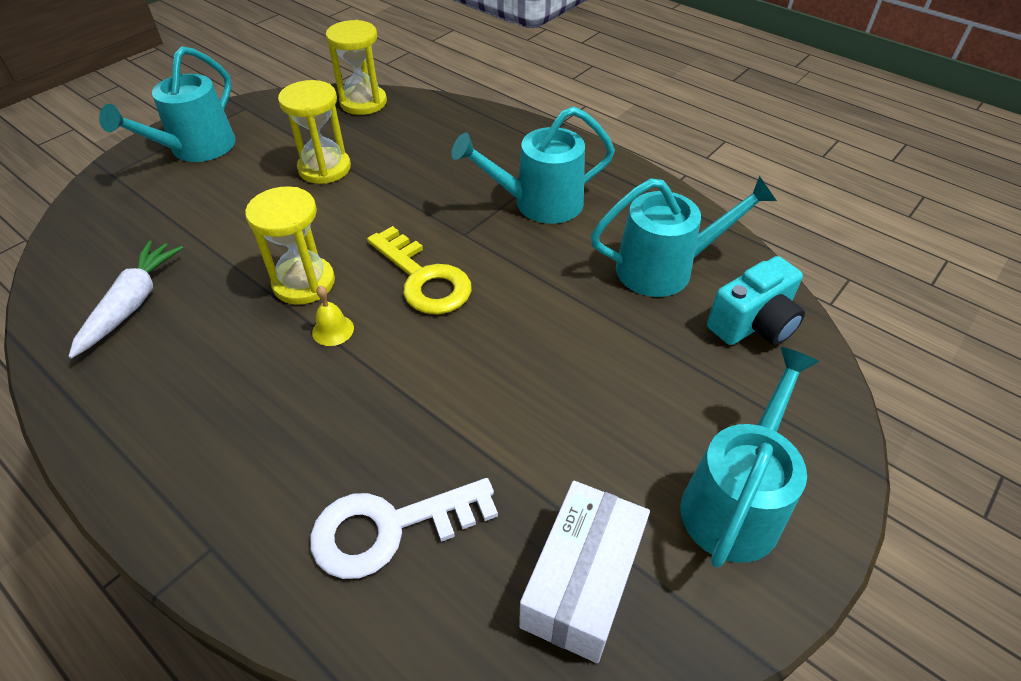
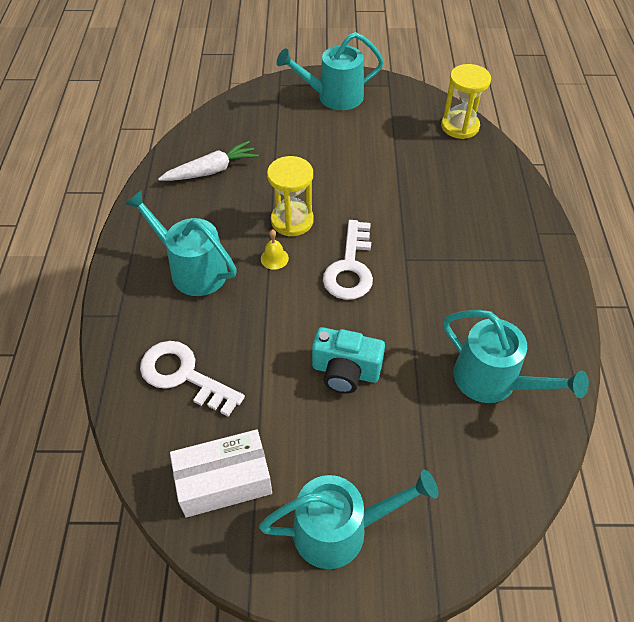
camera: 50 degrees right, 5 degrees up
yellow hourglass [278,80,351,184] -> none
yellow key [367,226,472,314] -> white key [323,220,373,300]
turquoise watering can [451,106,615,224] -> turquoise watering can moved to [125,190,237,296]
turquoise camera [707,256,805,345] -> turquoise camera moved to [312,327,385,394]

